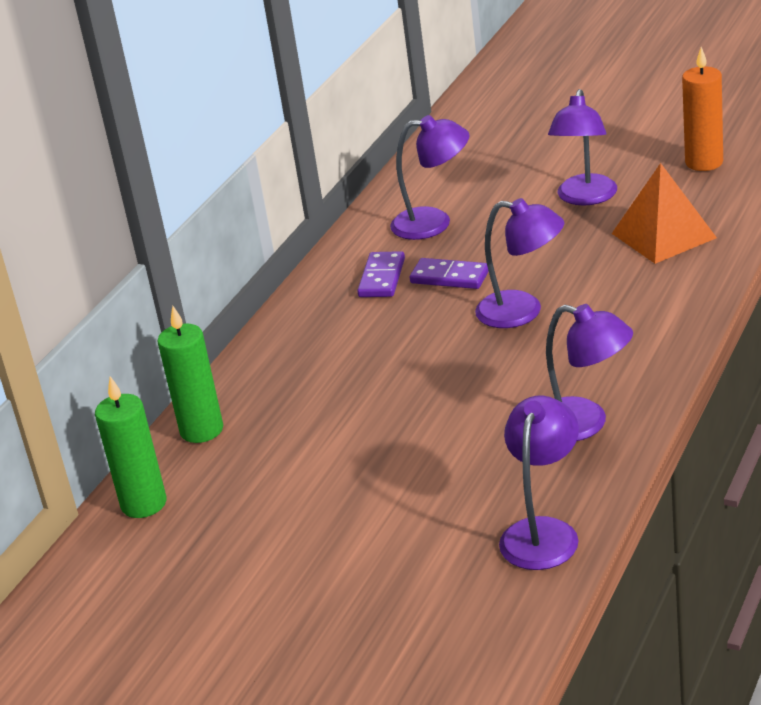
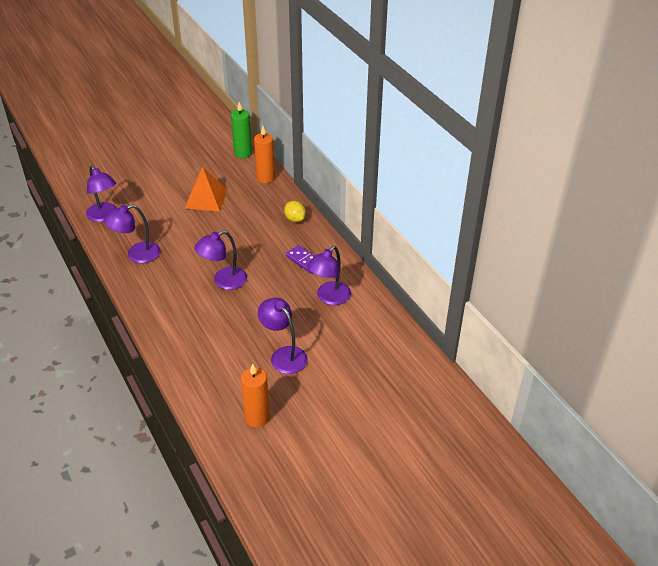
camera: 120 degrees right, 10 degrees up
green candle [158,306,223,443] -> orange candle [254,126,275,183]
purple domino [409,258,489,289] -> none
orange pyramid [612,163,717,264] -> orange pyramid moved to [185,167,228,212]
none -> yellow lemon [284,201,306,222]

